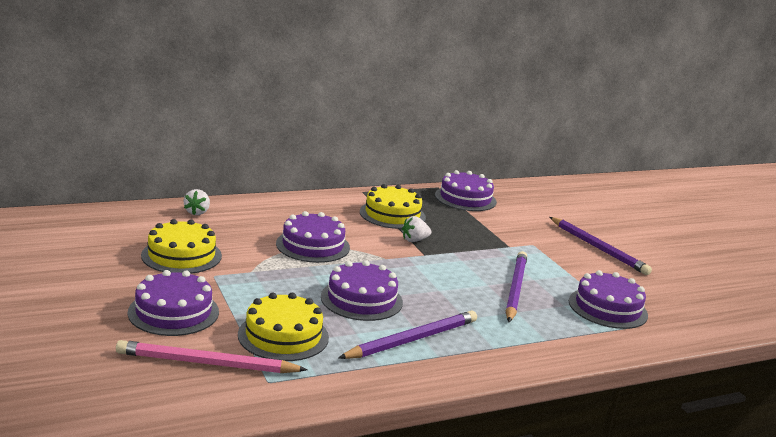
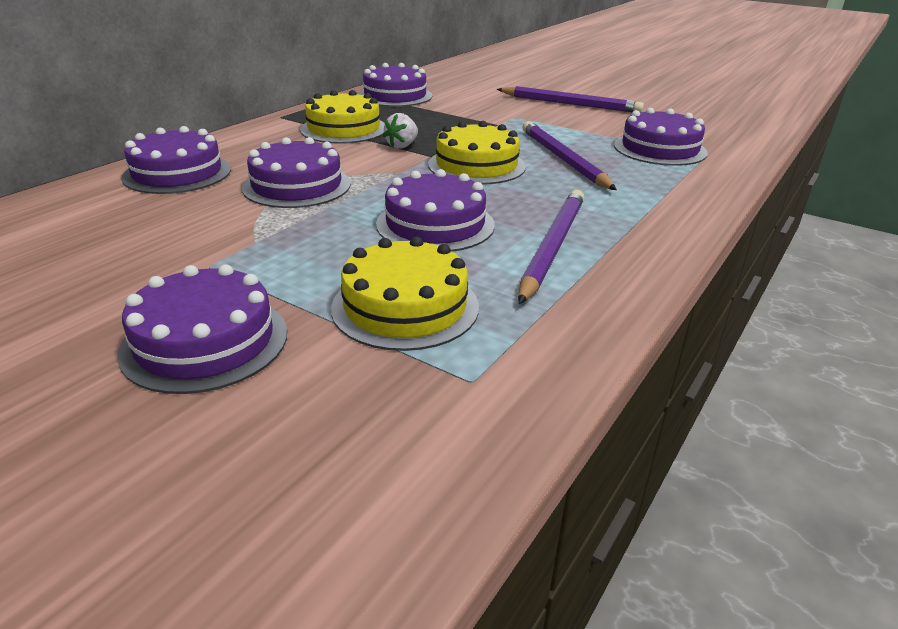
camera: 30 degrees left, 10 degrees up
pink pencil [116,340,307,373] -> none
yellow cake [141,219,222,274] -> yellow cake moved to [428,121,526,184]
white strawberry [184,189,210,215] -> none
none -> purple cake [121,126,231,194]

